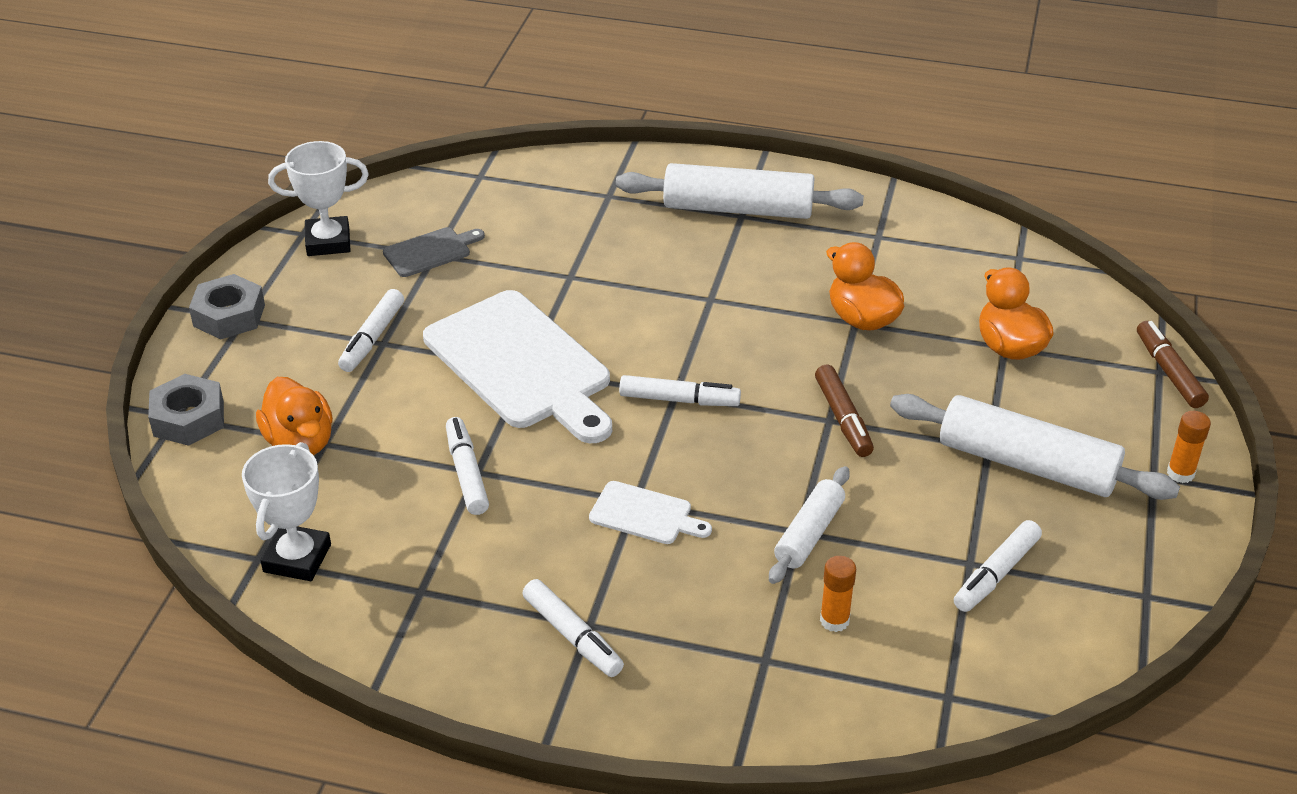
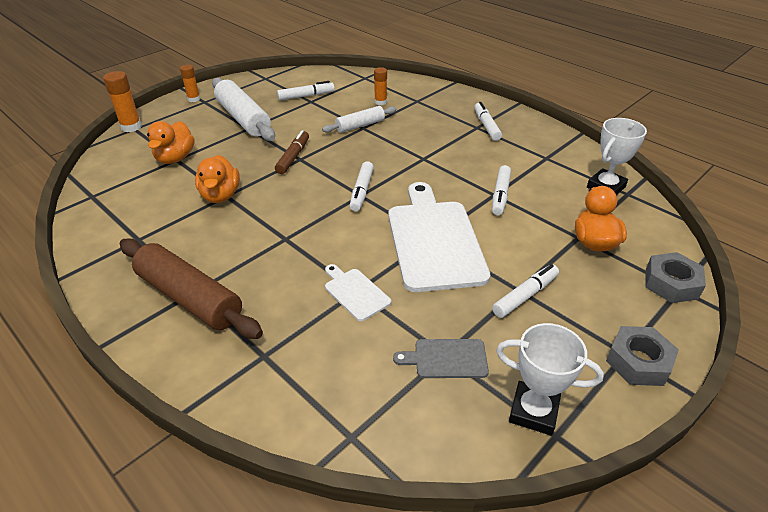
camera: 150 degrees left, 0 degrees up
white cutting board [589,481,712,544] -> white cutting board moved to [325,264,391,321]
white rolling pin [616,163,864,219] -> brown rolling pin [120,238,263,339]
white marker [619,375,741,406] -> white marker turned 120 degrees counterclockwise [350,161,374,212]
brown marker [1137,321,1209,408] -> orange glue stick [103,71,142,132]

